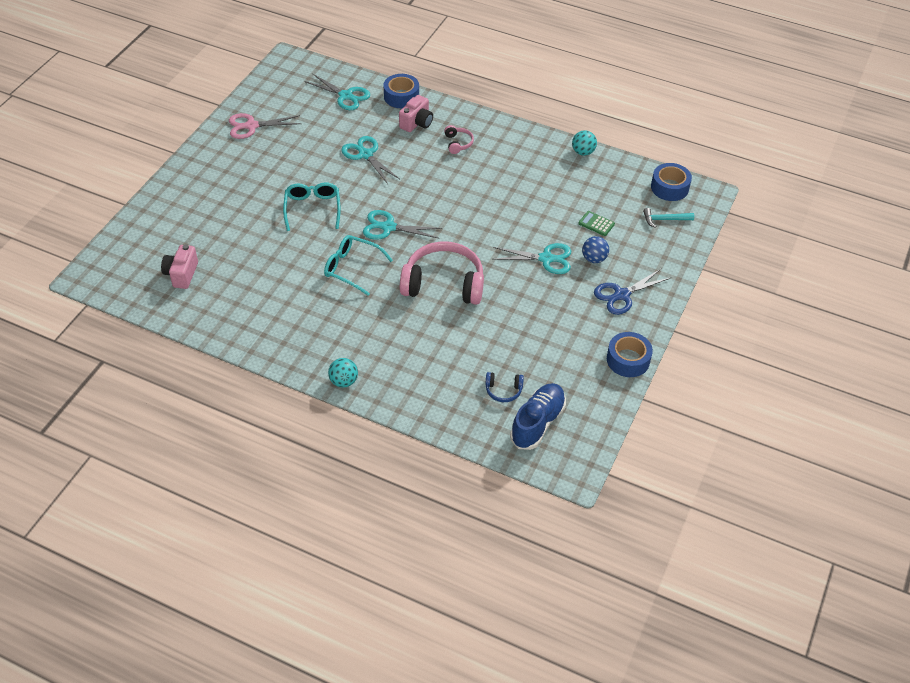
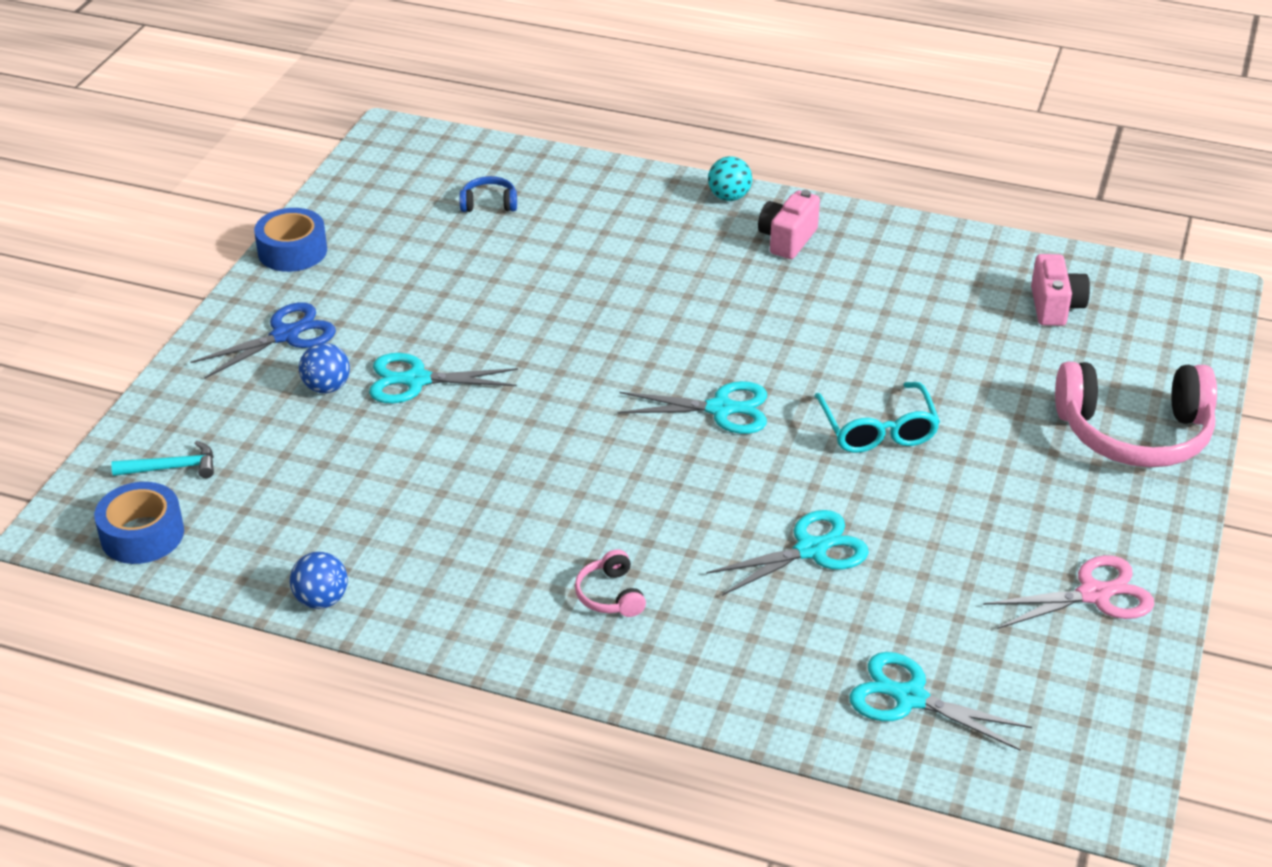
camera: 175 degrees right, 10 degrees down
turquoise glasses [324,235,393,296] -> none
turquoise scissors [341,136,400,184] -> turquoise scissors turned 75 degrees counterclockwise [706,510,869,596]
blue tape [383,74,419,108] -> none
pink camera [399,95,433,132] -> pink camera moved to [758,190,820,259]
pink headphones [400,241,484,305] -> pink headphones moved to [1055,362,1217,467]
blue shoe [510,383,566,450] -> none
turquoise ball [572,130,597,156] -> blue ball [290,552,348,609]
green calculator [578,211,615,236] -> none

